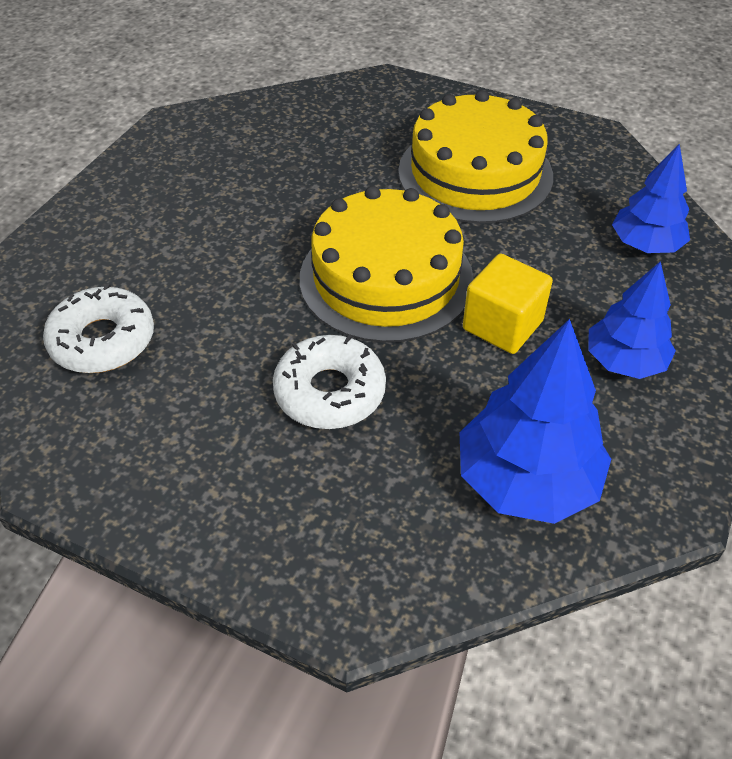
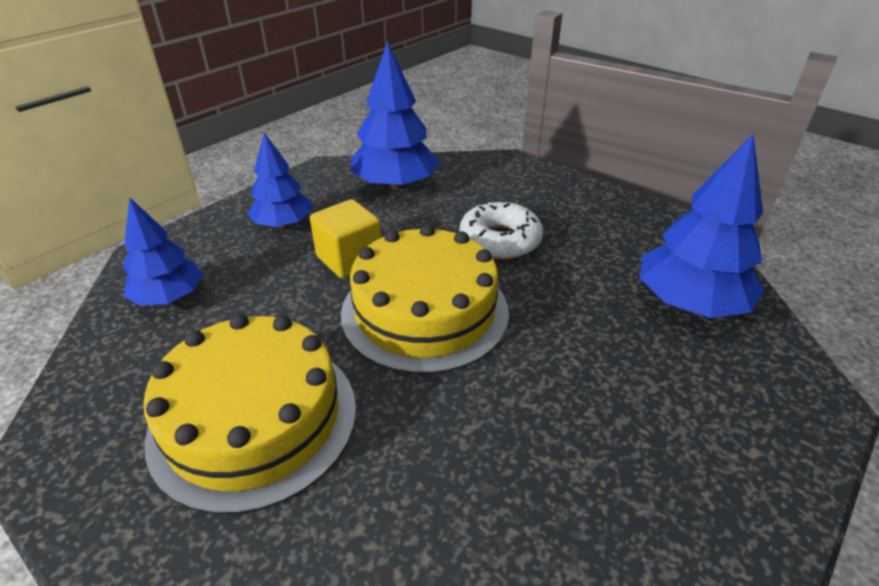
camera: 165 degrees left, 10 degrees down
white donut [43,283,154,373] -> blue tree [639,134,765,318]

